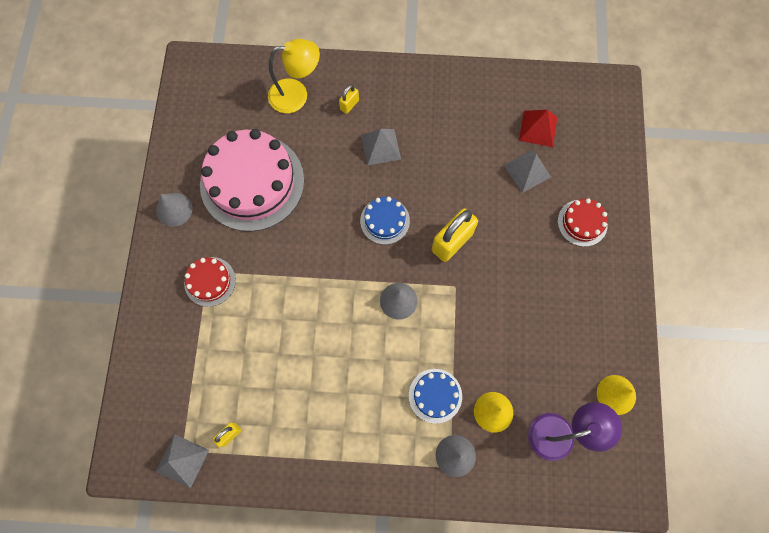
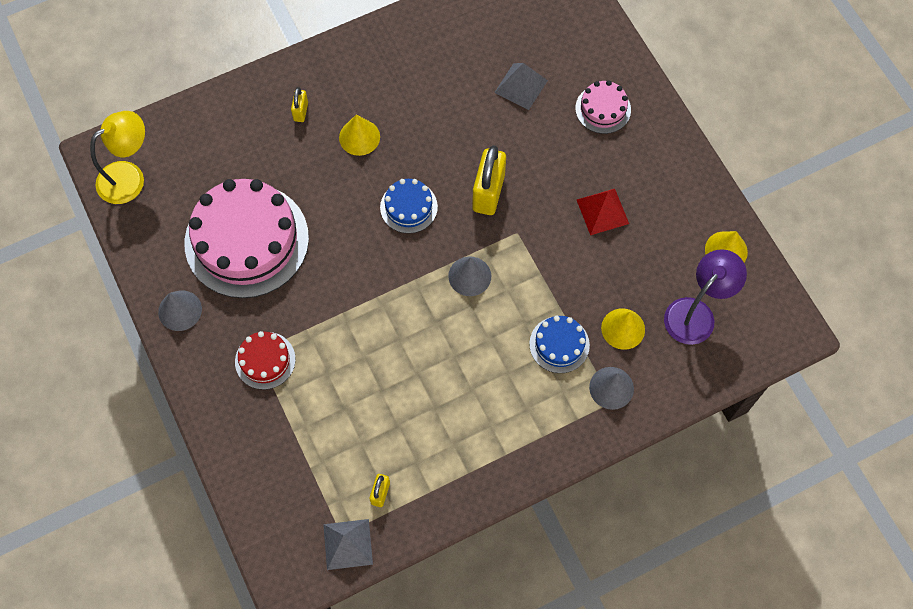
camera: 30 degrees left, 5 degrees down
yellow lamp [268,39,320,113] -> yellow lamp moved to [90,111,145,204]
grey pyramid [361,129,401,166] -> yellow cone [339,115,380,156]
red pyramid [519,110,557,147] -> red pyramid moved to [577,189,629,235]
red cake [558,198,608,247] -> pink cake [575,80,631,134]

